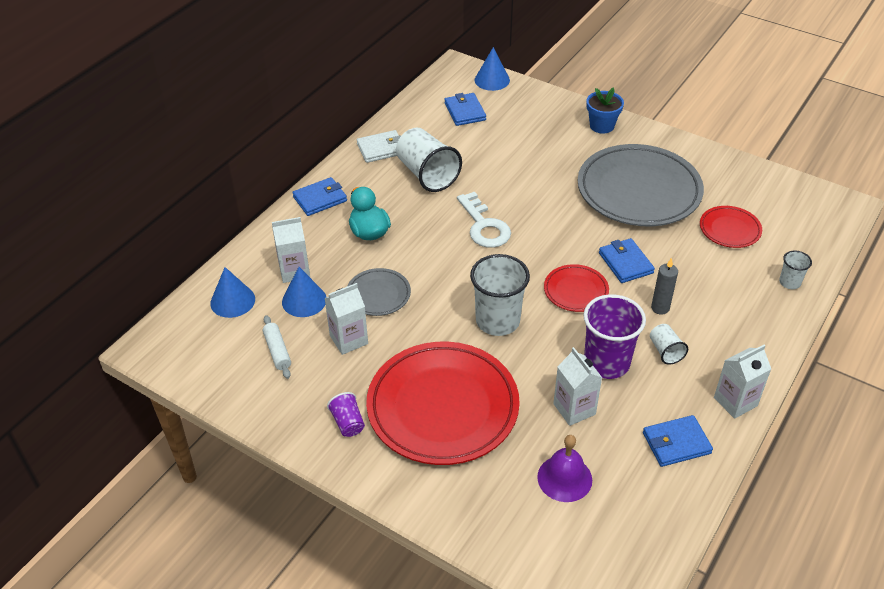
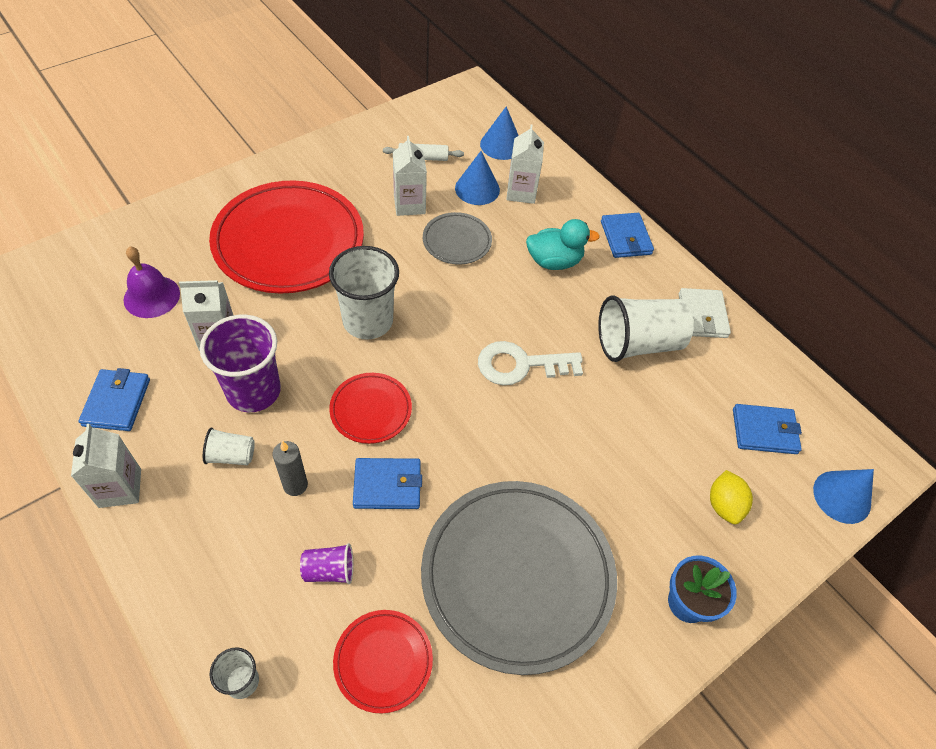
camera: 105 degrees right, 10 degrees up
purple cup [327,392,365,437] -> purple cup moved to [300,543,353,584]
none -> yellow lemon [710,470,753,524]

